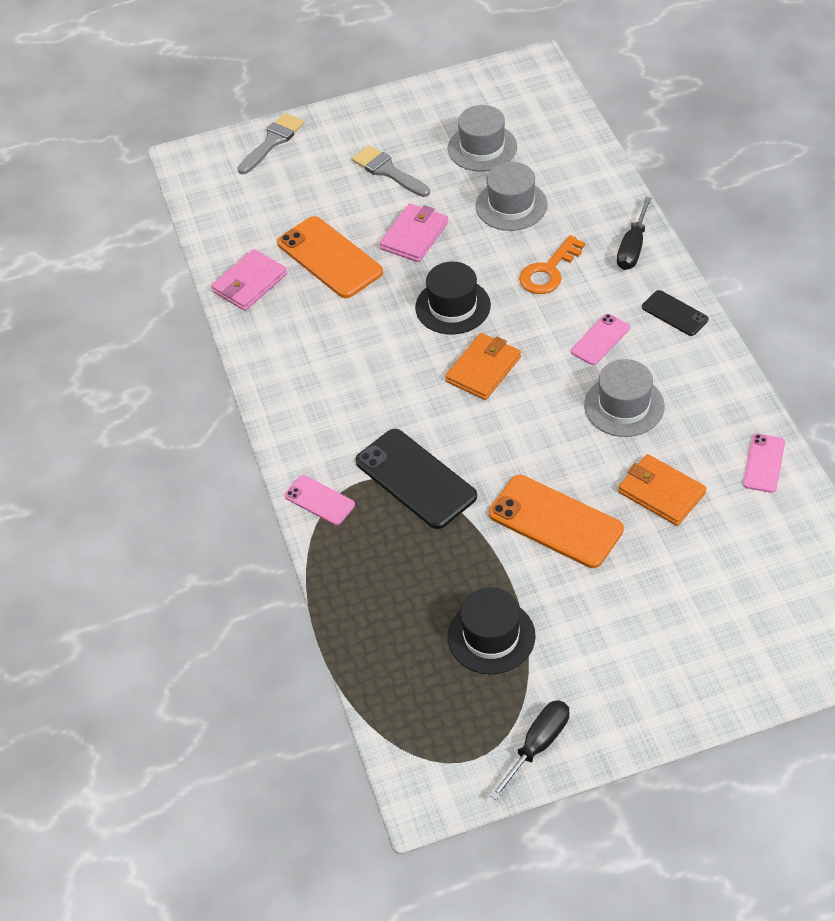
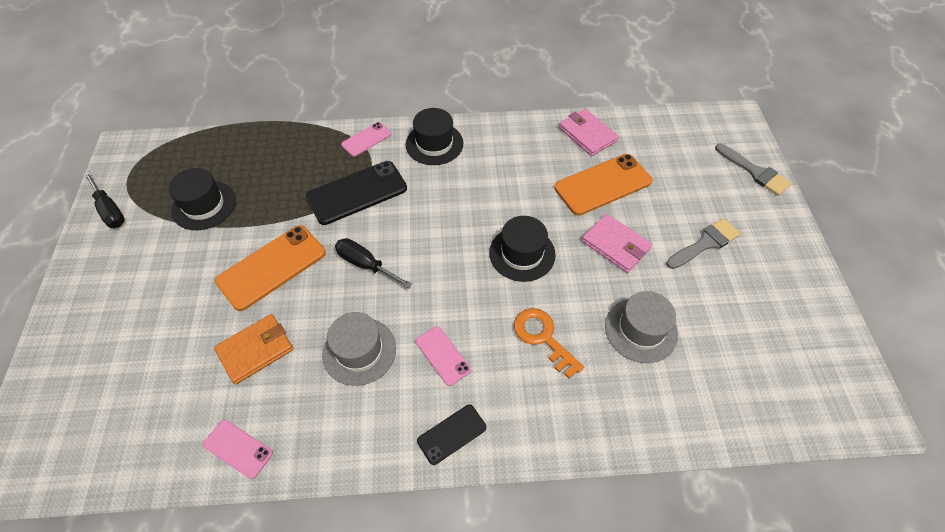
camera: 100 degrees right, 5 degrees up
orange wallet [445,333,521,400] -> none
grey hat [448,105,517,172] -> none
black screwdriver [617,197,652,270] -> black screwdriver moved to [335,238,413,289]
none -> black hat [405,108,463,165]

